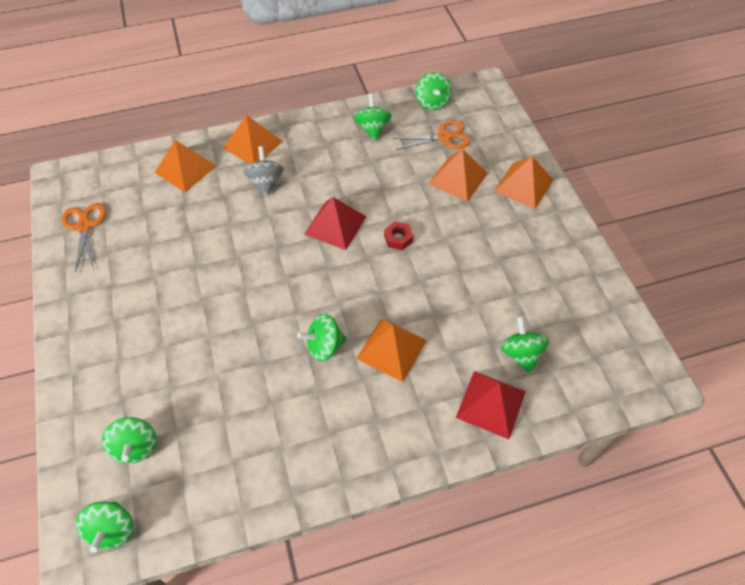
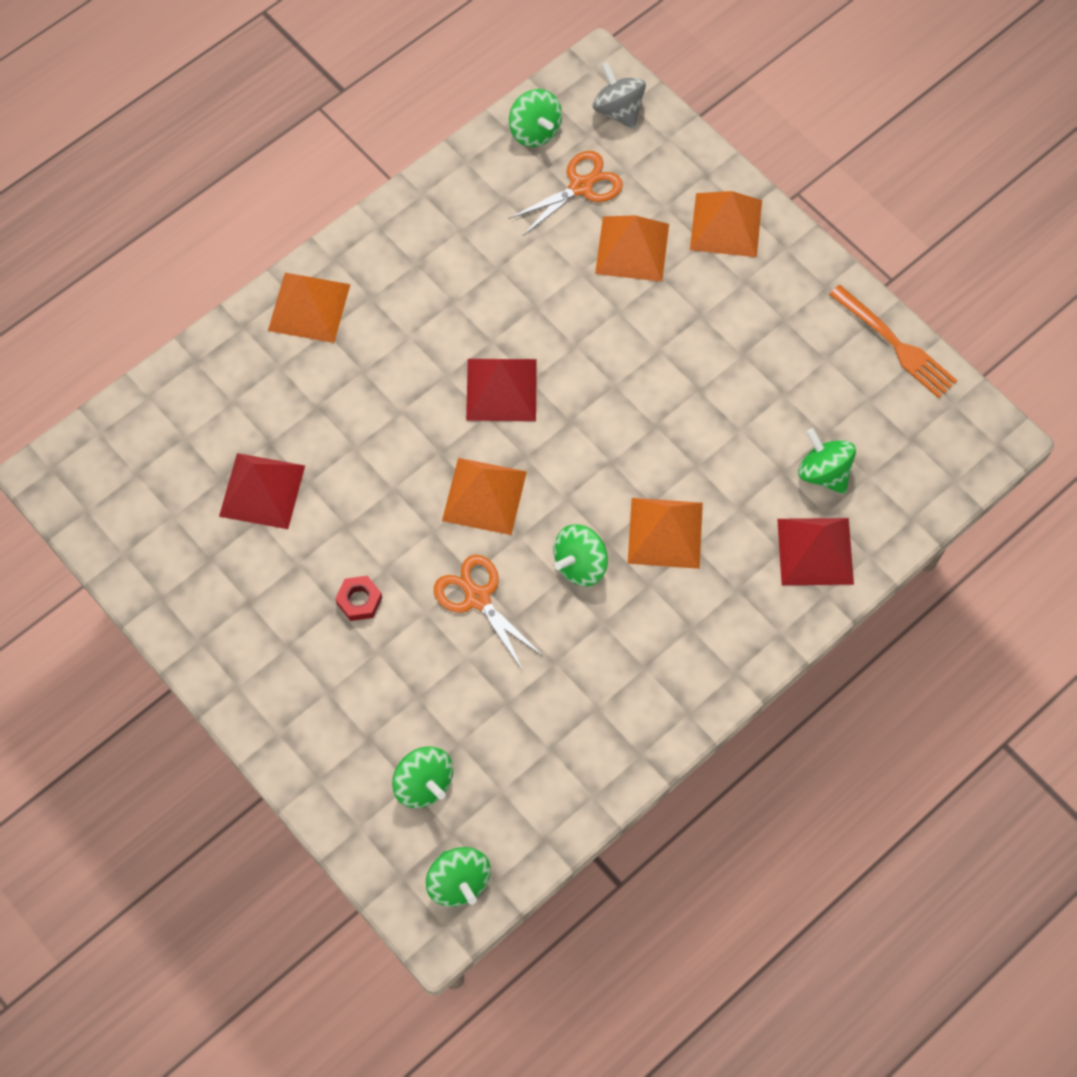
camera: 25 degrees left, 10 degrees up
orange scissors [62,203,106,273] -> orange scissors moved to [434,555,544,671]
orange pyramid [154,140,216,192] -> orange pyramid moved to [442,458,527,535]
grey spinning top [243,146,284,196] -> grey spinning top moved to [593,62,646,129]
green spinning top [354,94,392,141] -> none
red nut [384,221,413,250] -> red nut moved to [335,576,382,621]
none -> red pyramid [219,453,305,529]
none -> orange fork [829,285,957,398]

